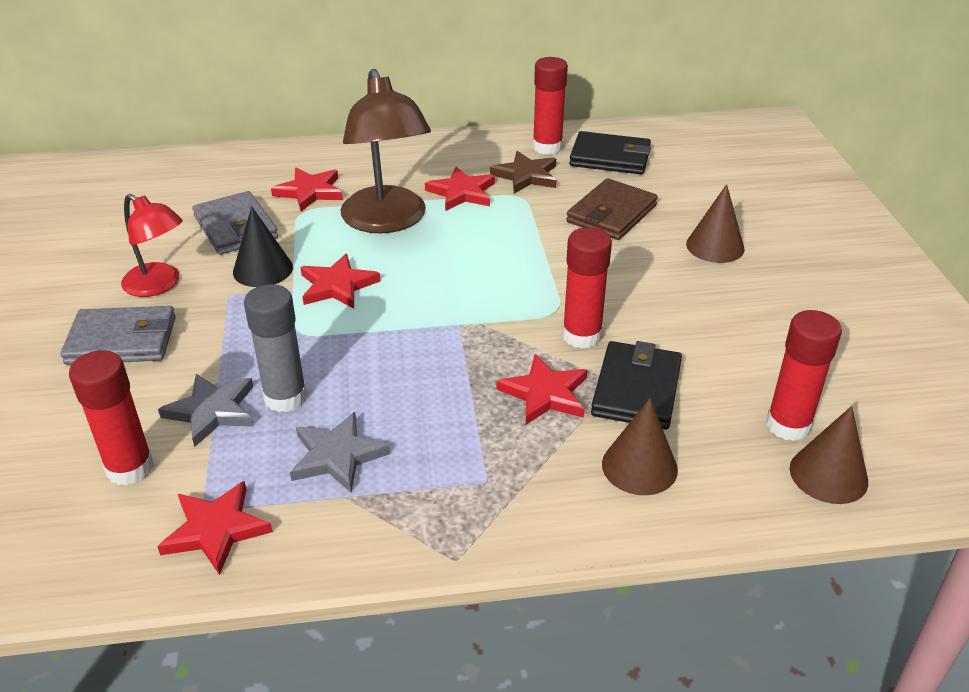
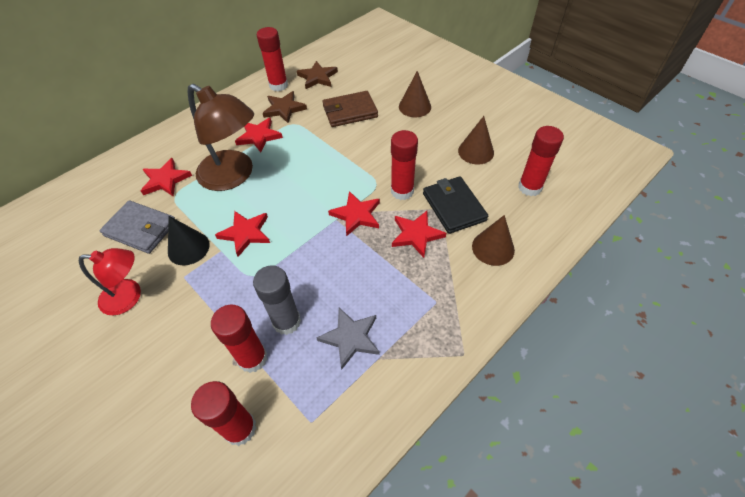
camera: 35 degrees left, 15 degrees up
grey wallet [60,306,176,365] -> none
red star [157,481,273,575] -> red star moved to [328,191,380,237]
grey star [158,374,254,447] -> red glue stick [211,305,267,373]
brown wallet [566,178,658,240] -> brown wallet turned 75 degrees clockwise [322,91,378,127]
black wallet [569,131,651,174] -> brown star [297,61,338,89]
brown cone [790,406,868,504] -> brown cone moved to [458,116,494,165]

